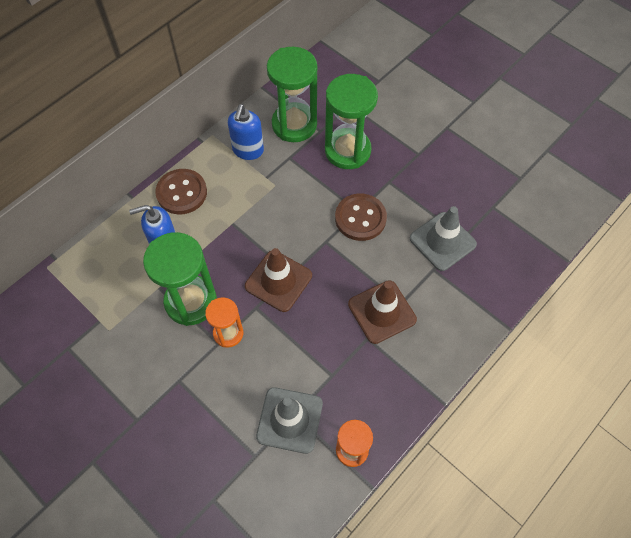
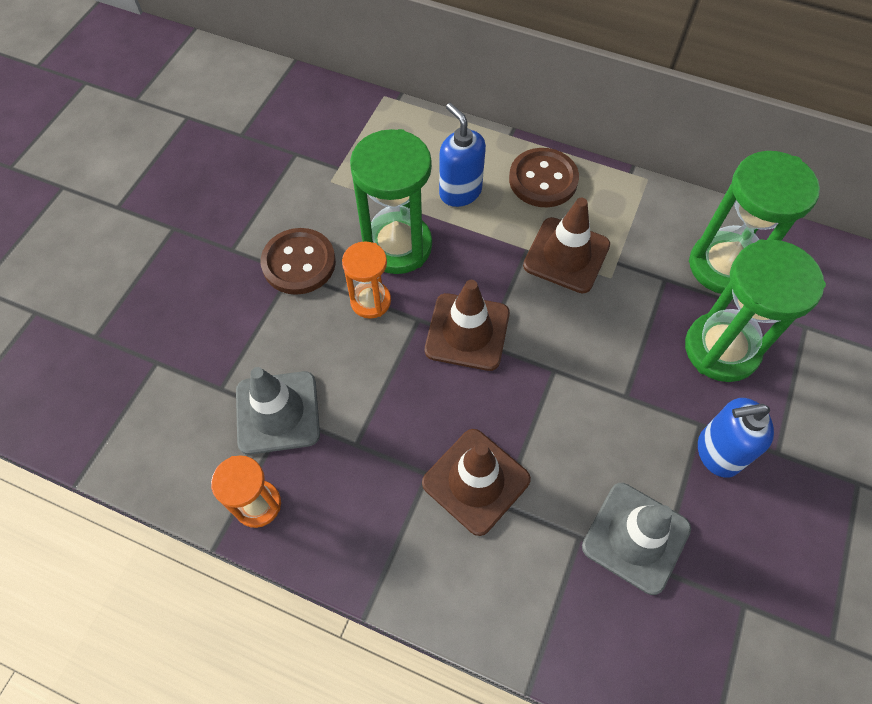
camera: 70 degrees right, 0 degrees up
blue soap dispenser [228,104,264,160] -> blue soap dispenser moved to [698,398,774,478]
brown button [335,194,387,241] -> brown button moved to [261,228,336,295]
none -> brown traffic cone [523,198,610,293]

